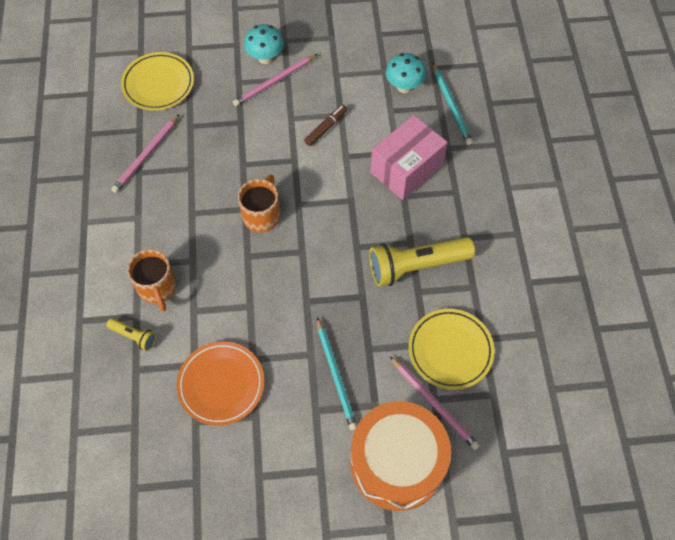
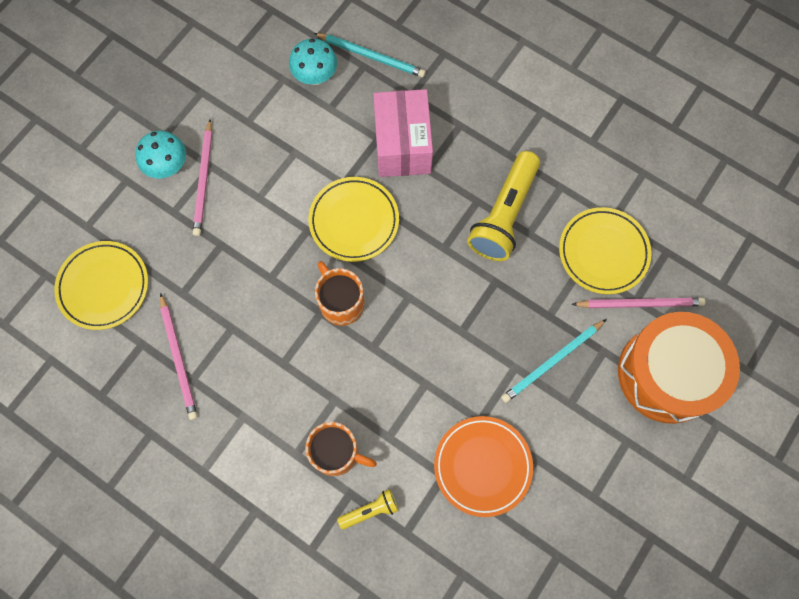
camera: 50 degrees left, 10 degrees up
brown marker [304,105,348,146] -> none
turquoise pencil [317,317,357,431] -> turquoise pencil turned 120 degrees clockwise [501,319,607,403]
none -> yellow plate [309,177,399,262]

